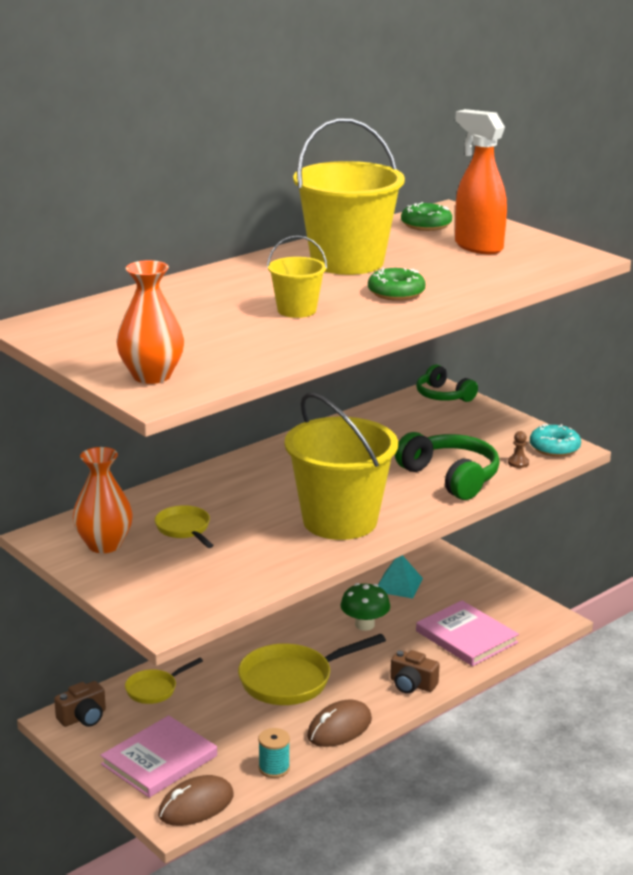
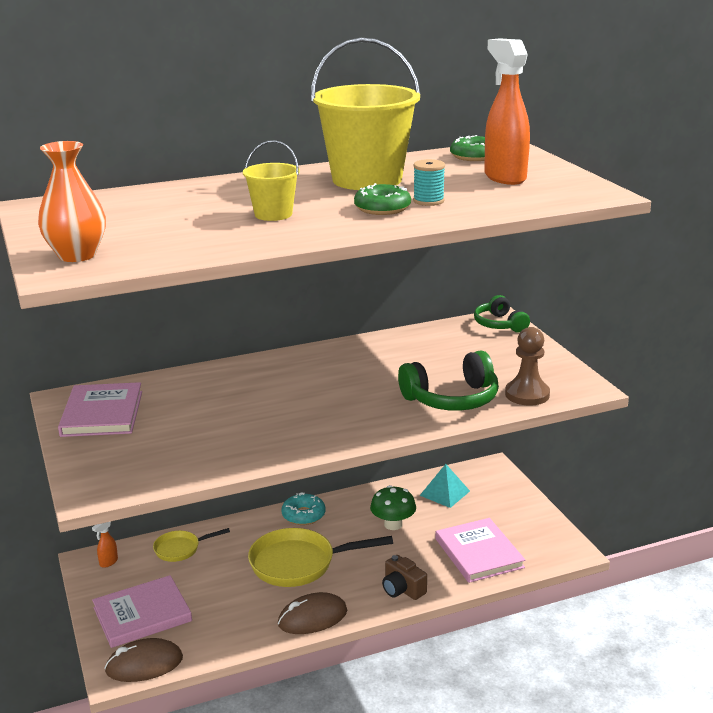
camera: 20 degrees right, 0 degrees up
brown camera [54,681,106,727] -> orange spray bottle [92,522,118,568]
orange vase [73,447,133,553] -> pink book [58,382,142,437]
yellow pan [155,505,214,548] -> none
turquoise spool [258,728,290,778] -> turquoise spool moved to [413,159,445,206]
yellow bucket [285,393,398,540] -> none
green headphones [395,432,500,500] -> green headphones turned 90 degrees clockwise [398,351,499,411]
brown pawn [508,431,529,468] -> brown pawn [505,327,550,405], size x2.13
turquoise donut [530,424,581,457] -> turquoise donut moved to [281,492,325,525]

